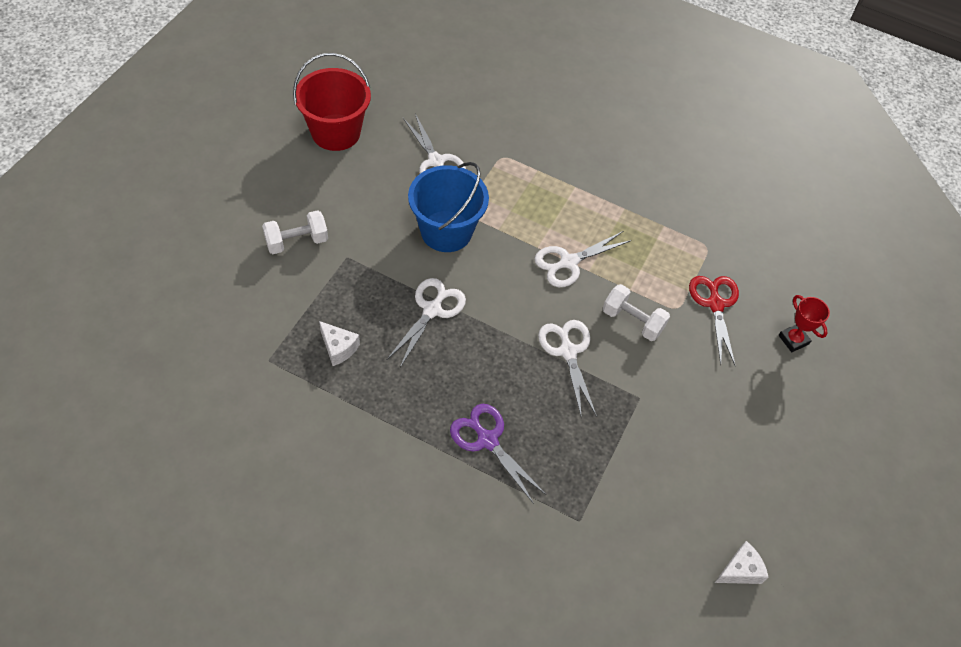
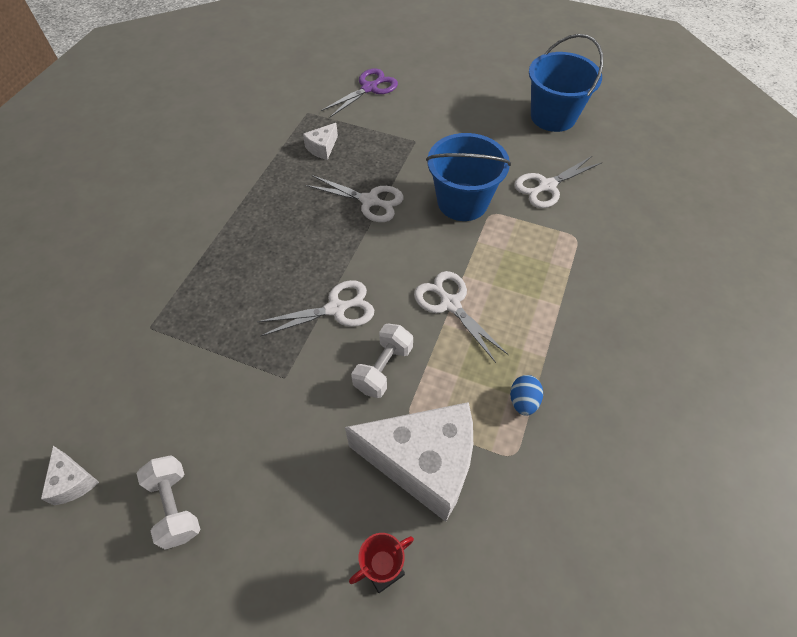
camera: 90 degrees right, 0 degrees up
white dumbbell [262,210,328,254] -> white dumbbell moved to [137,455,200,550]
red bucket [293,53,371,151] -> blue bucket [529,34,603,132]
purple scissors [450,404,546,504] -> purple scissors moved to [321,68,398,117]
red scissors [689,276,739,366] -> white cheese [345,402,473,522]
none -> blue egg [510,375,543,416]

